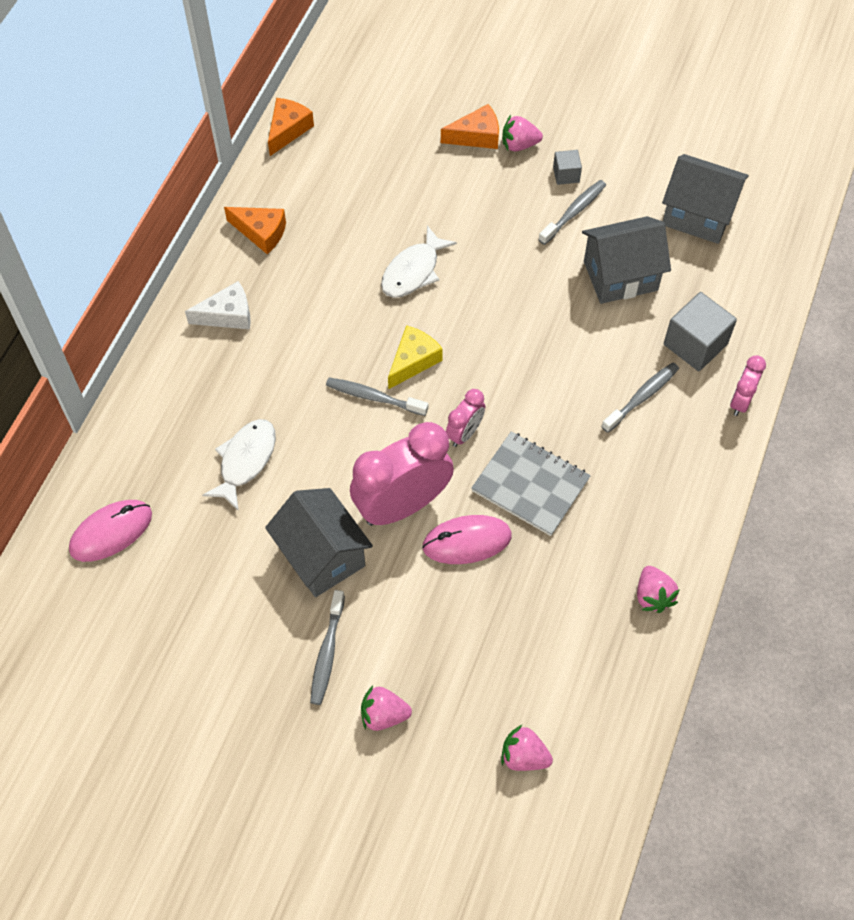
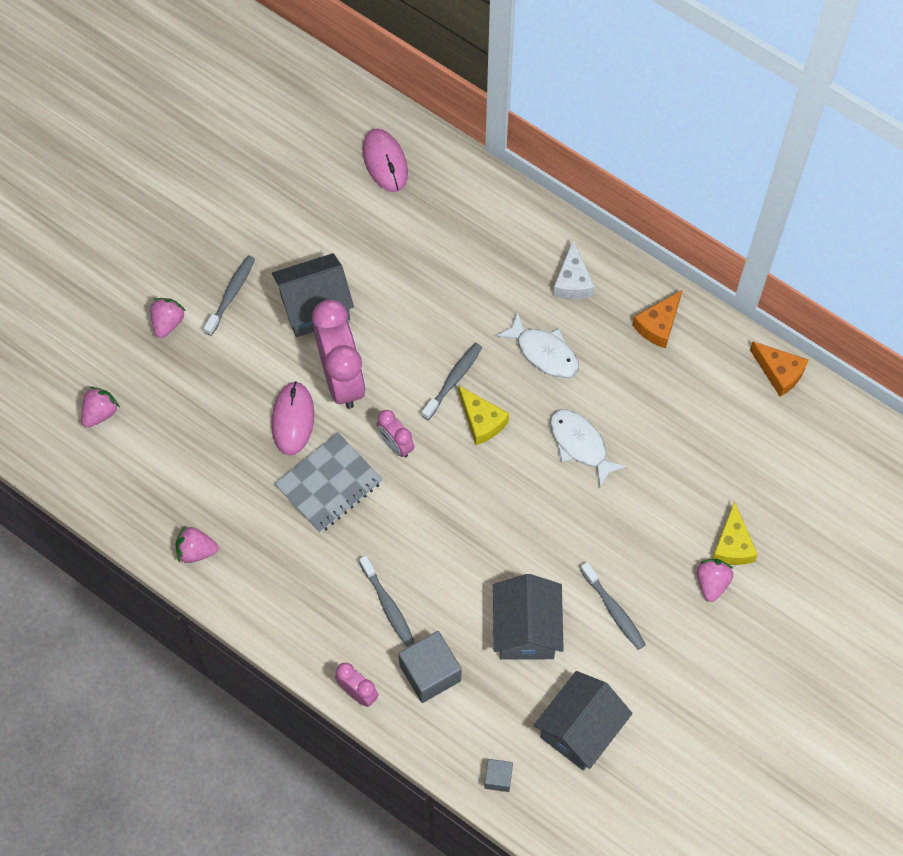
camera: 105 degrees right, 5 degrees up
white fish [202,419,276,511] -> white fish moved to [496,311,579,378]
grey toothbrush [310,590,345,705] -> grey toothbrush turned 90 degrees clockwise [203,255,255,336]
orange cheese [441,104,499,149] -> yellow cheese [712,501,758,565]
grey cube [553,150,582,185] -> grey cube moved to [484,759,513,792]

